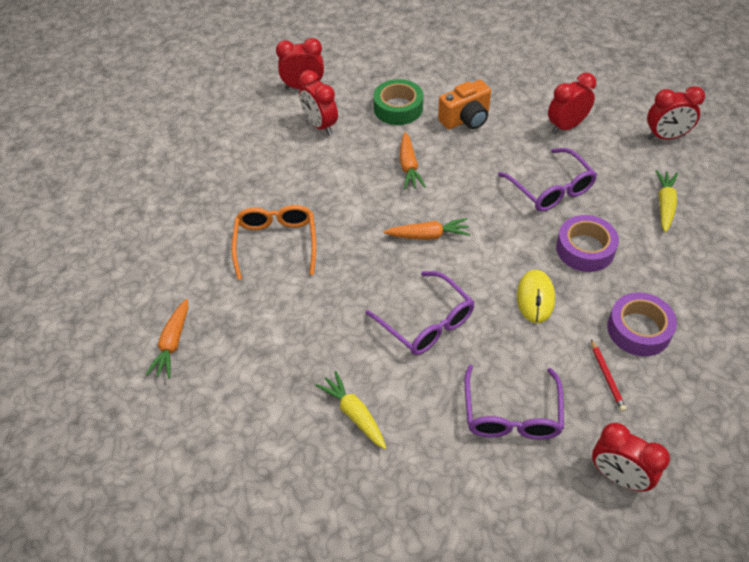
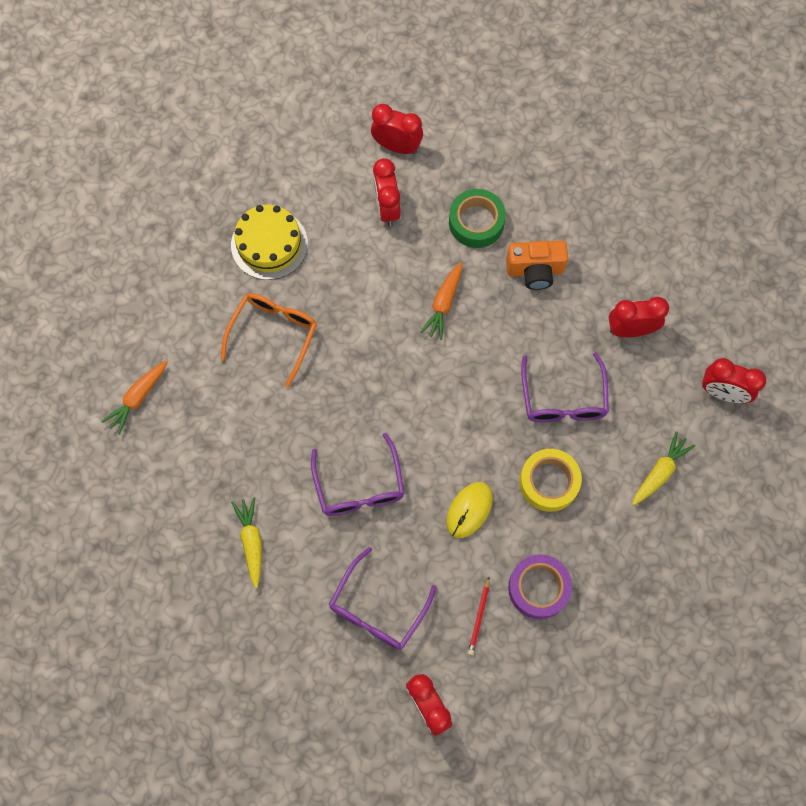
camera: 25 degrees right, 20 degrees up
orange carrot [384,218,470,240] -> none
purple tape [556,215,619,272] -> yellow tape [519,449,582,512]
none -> yellow cake [231,205,308,280]

